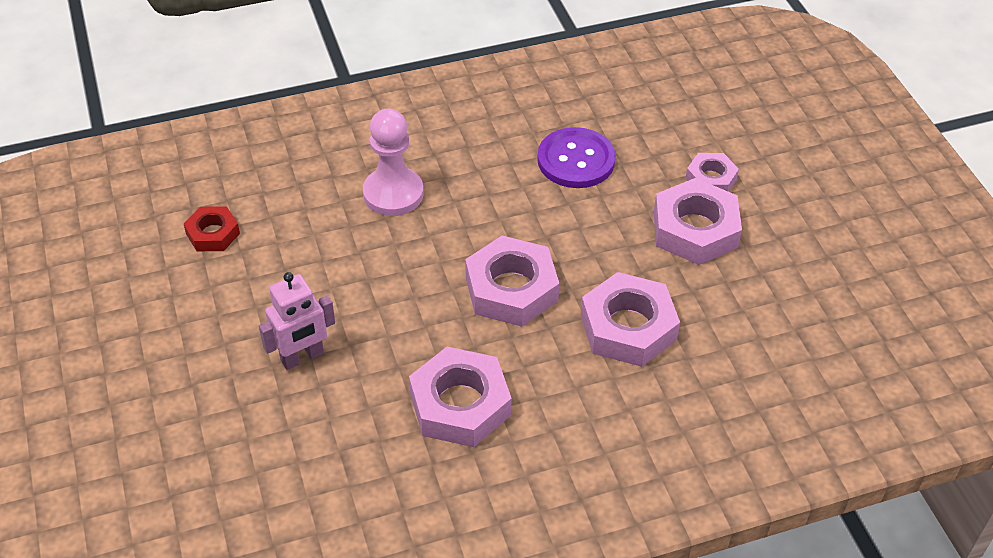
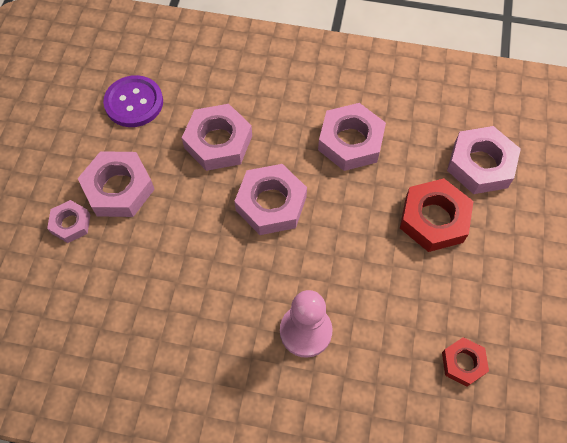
camera: 150 degrees left, 15 degrees up
pink robot [259,272,335,370] -> red nut [400,178,474,252]
purple button [537,127,616,188] -> purple button moved to [103,75,163,127]
none -> pink nut [447,126,521,194]

